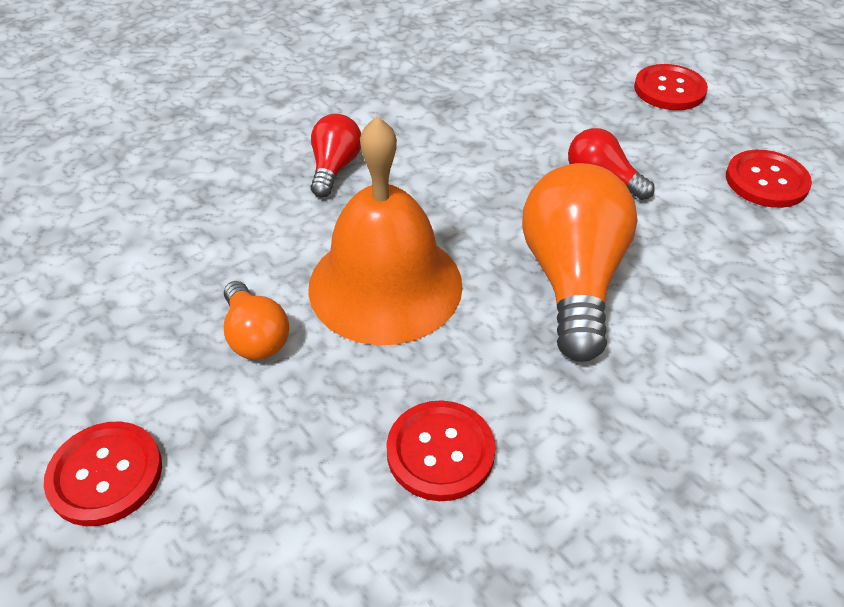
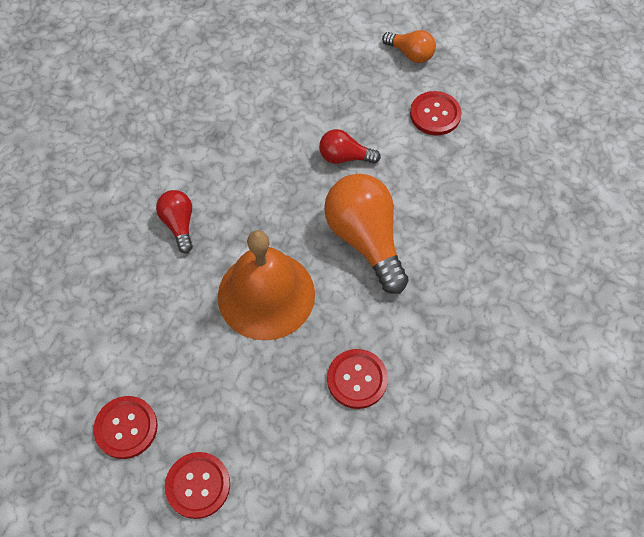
camera: 30 degrees left, 15 degrees up
orange light bulb [224,281,289,360] -> orange light bulb moved to [382,30,436,63]
red button [634,64,708,110] -> red button moved to [93,396,158,459]

